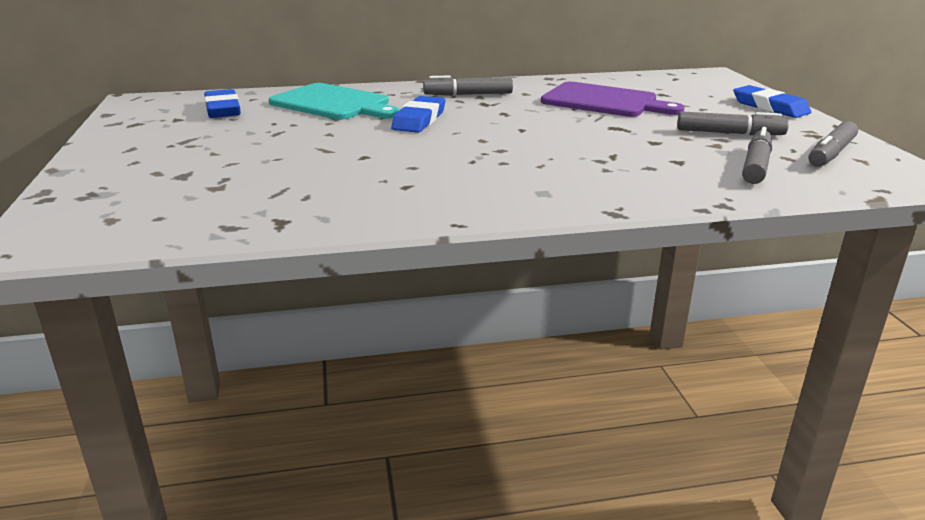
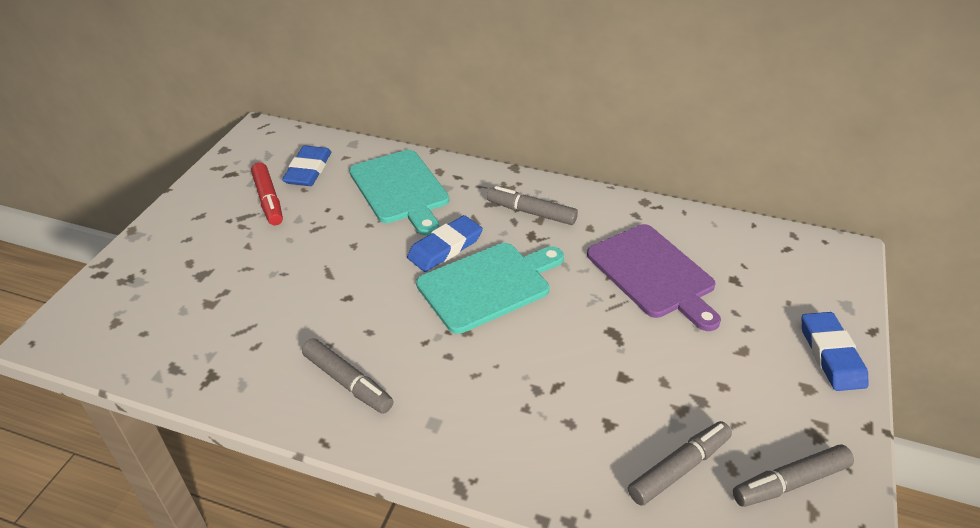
camera: 30 degrees right, 15 degrees up
grey marker [677,111,789,136] -> grey marker moved to [302,338,393,414]
none -> red marker [251,162,283,226]
none -> turquoise cutting board [416,243,564,334]

